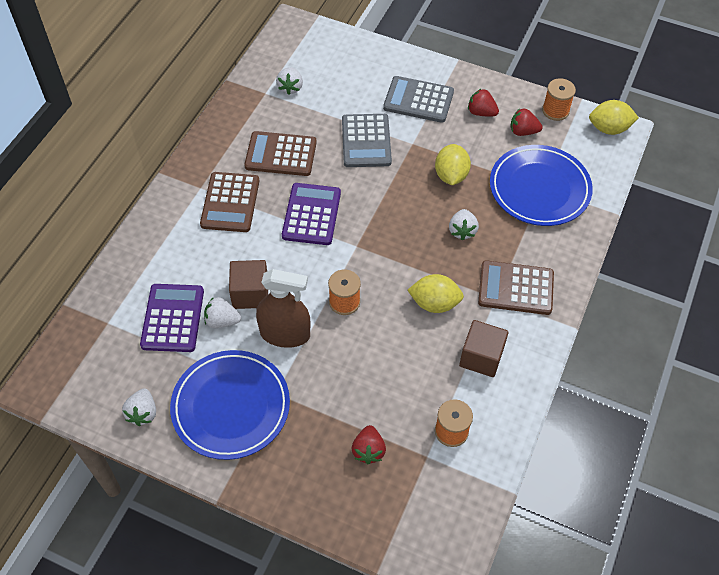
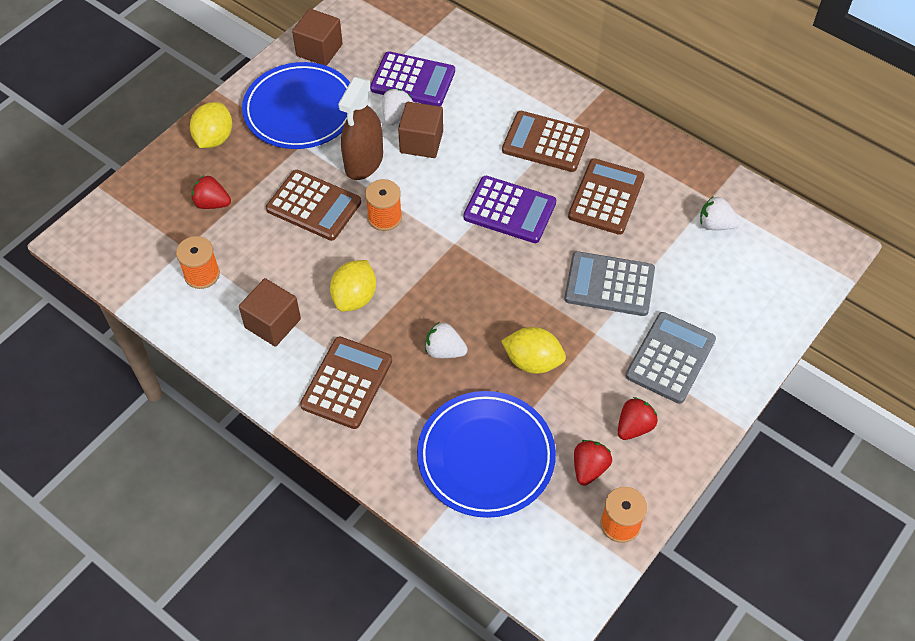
camera: 105 degrees right, 0 degrees up
white strawberry [122,388,156,426] -> brown cube [292,8,343,66]
yellow lemon [589,100,639,135] -> yellow lemon moved to [190,102,232,148]
none -> brown calculator [266,170,361,241]

